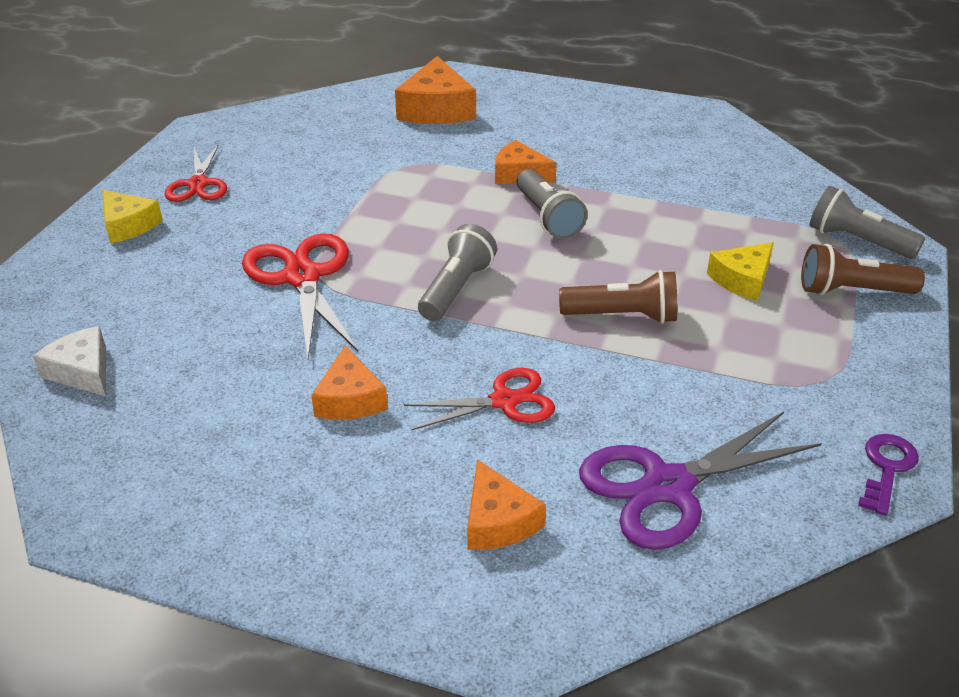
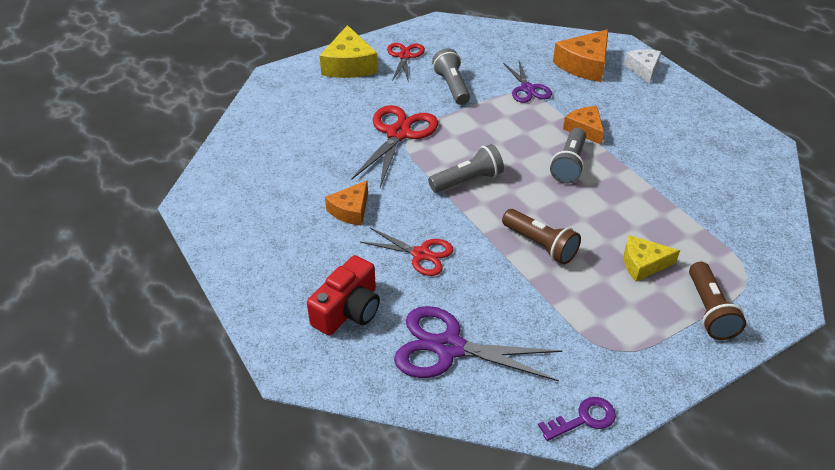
camera: 40 degrees right, 5 degrees up
white cheese [33,326,106,396] -> white cheese moved to [624,49,661,84]
yellow cheese [102,190,163,244] -> yellow cheese [319,25,378,78], size x1.59
red scissors [165,144,227,202] -> red scissors turned 150 degrees clockwise [387,43,425,82]
orange cheese [467,459,546,550] -> red camera [307,255,380,335]
brown flashlight [801,244,925,295] -> brown flashlight turned 135 degrees counterclockwise [689,262,746,340]
grey flashlight [809,186,925,259] -> grey flashlight moved to [432,48,470,105]
none -> purple scissors [503,61,552,103]

